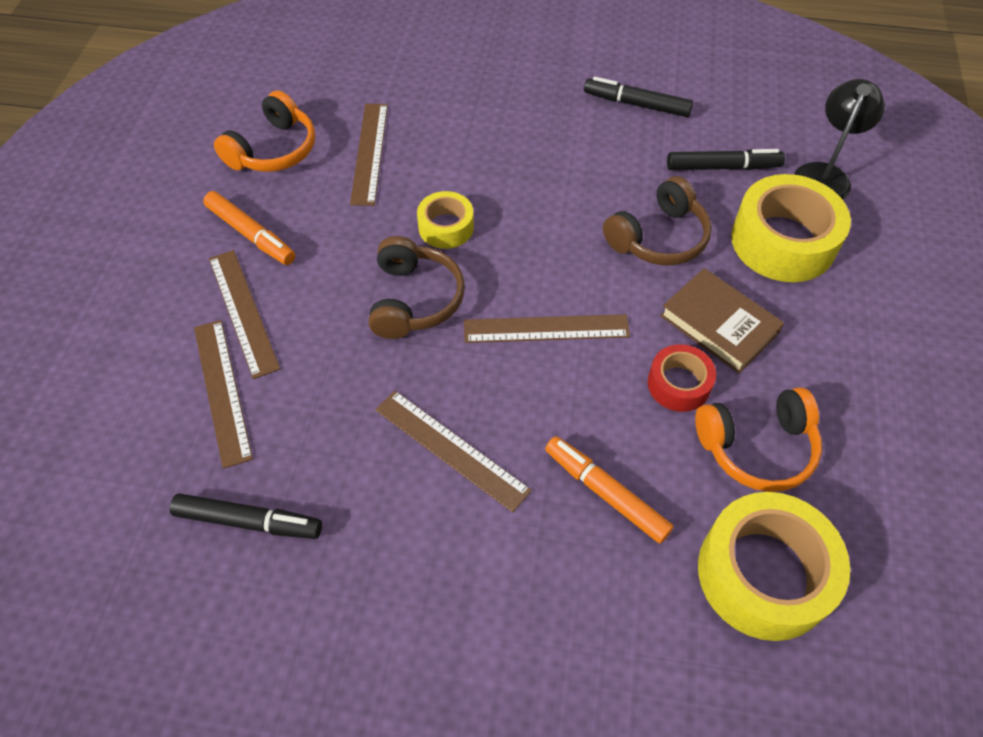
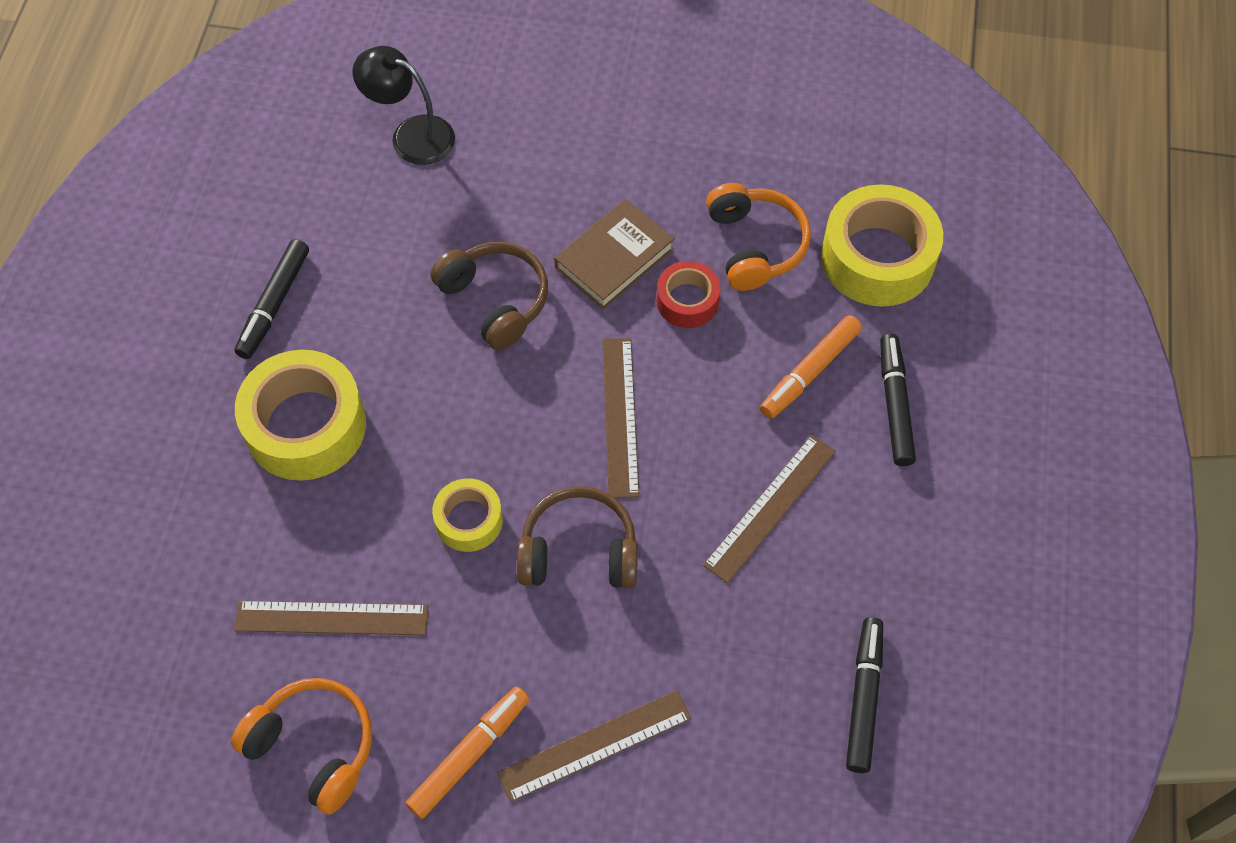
camera: 90 degrees left, 5 degrees up
brown ruler [194,320,253,469] -> none
black marker [667,149,785,170] -> black marker moved to [880,334,916,466]
yellow tape [731,174,851,282] -> yellow tape moved to [235,350,366,481]

